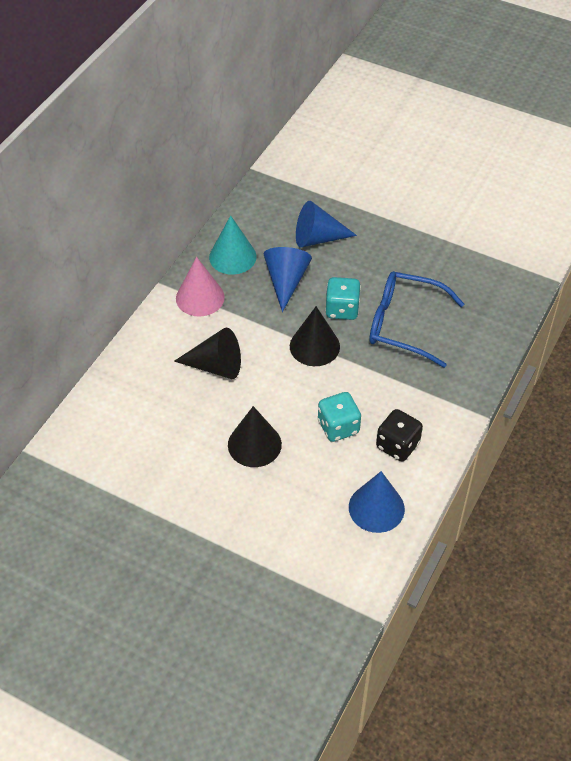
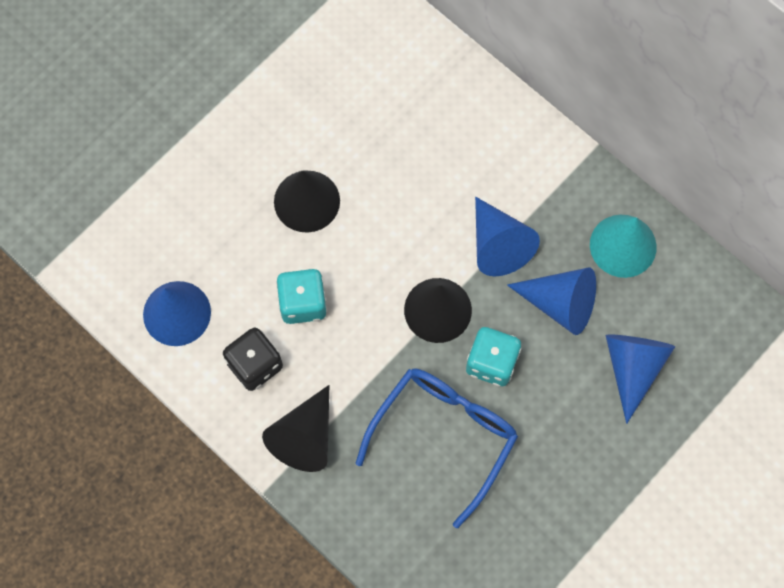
camera: 105 degrees right, 20 degrees up
black cone [174,328,241,379] -> black cone moved to [262,385,329,472]
pink cone [176,257,225,317] -> none
none -> blue cone [475,197,540,276]

